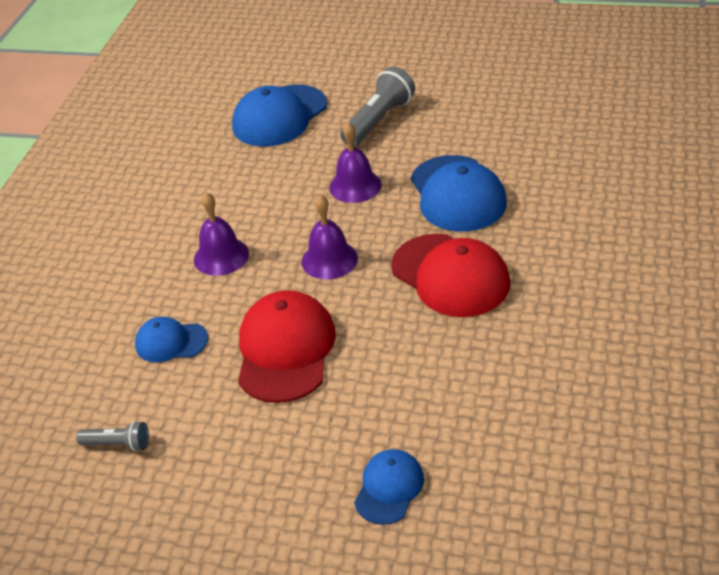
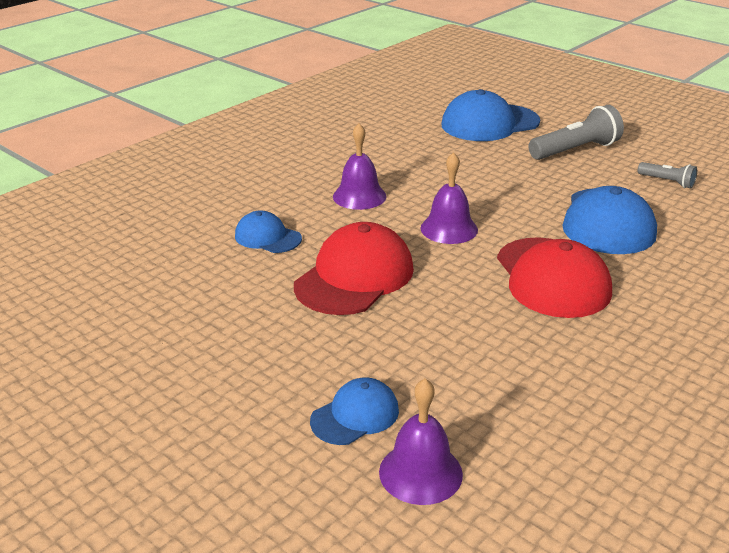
camera: 25 degrees right, 10 degrees down
grey flashlight [76,421,149,451] -> grey flashlight moved to [638,162,697,188]
purple bell [329,122,382,203] -> purple bell moved to [379,378,463,505]

